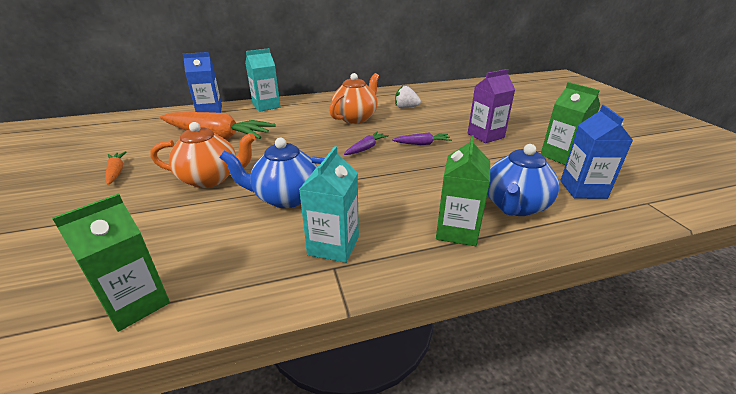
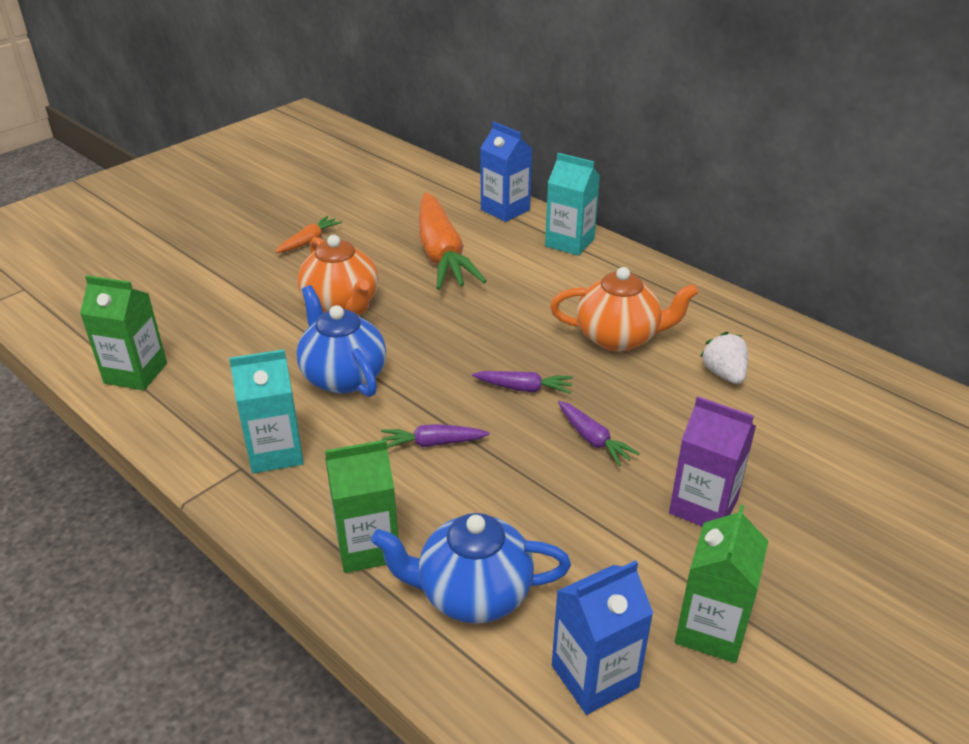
camera: 60 degrees right, 5 degrees up
none -> purple carrot [381,424,490,448]

